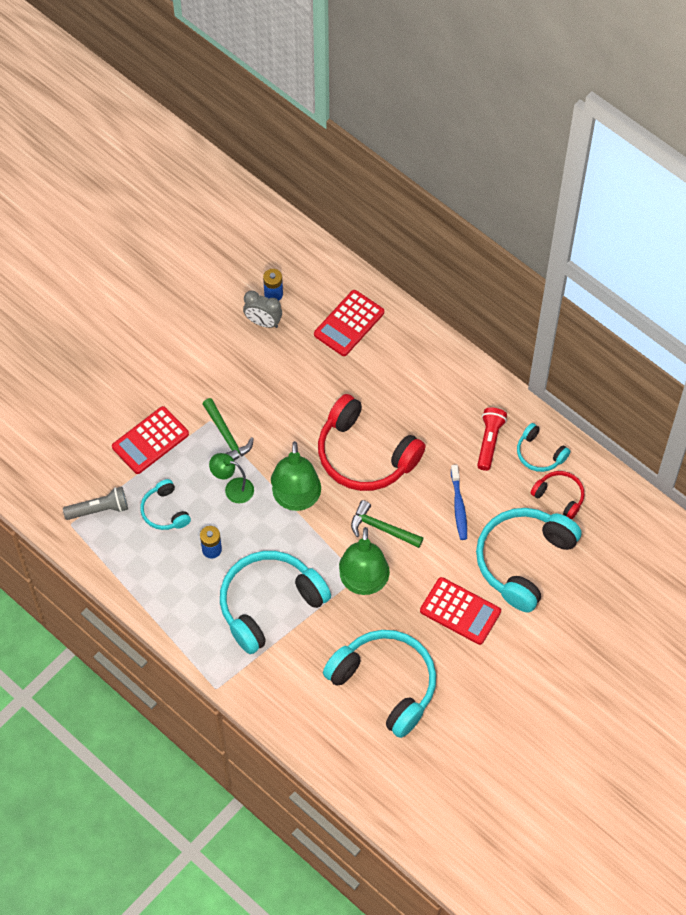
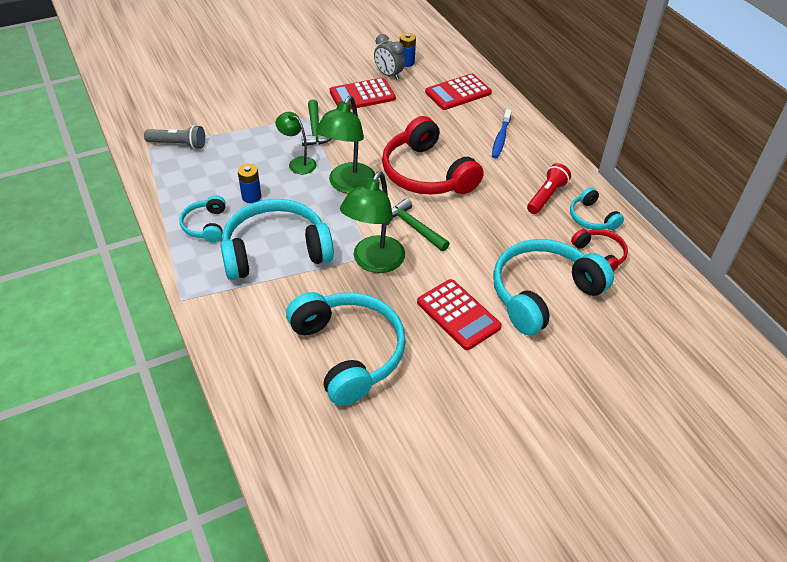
camera: 20 degrees right, 15 degrees down
red calculator [112,406,189,474] -> red calculator moved to [330,78,396,109]
turquoise headphones [140,479,191,530] -> turquoise headphones moved to [179,195,226,242]
blue toothbrush [451,465,467,540] -> blue toothbrush moved to [492,109,512,158]

